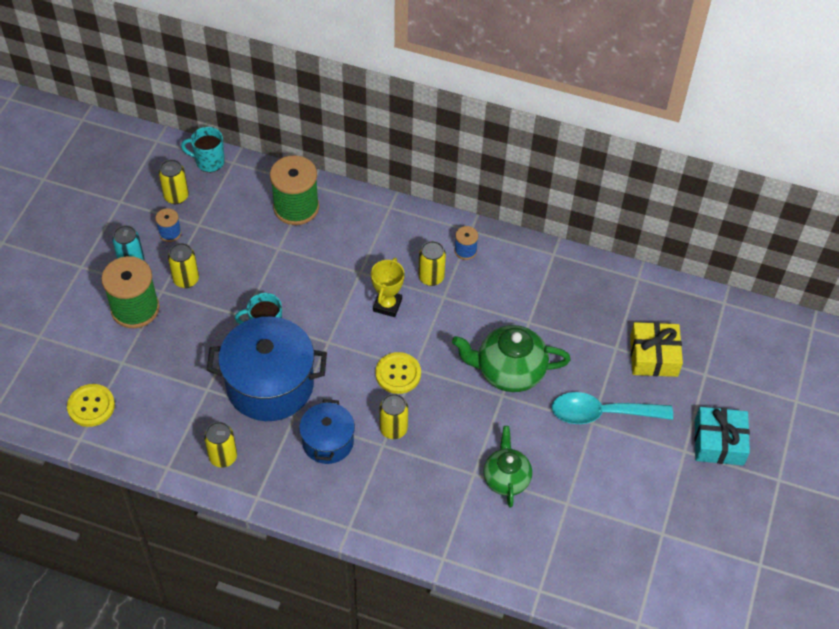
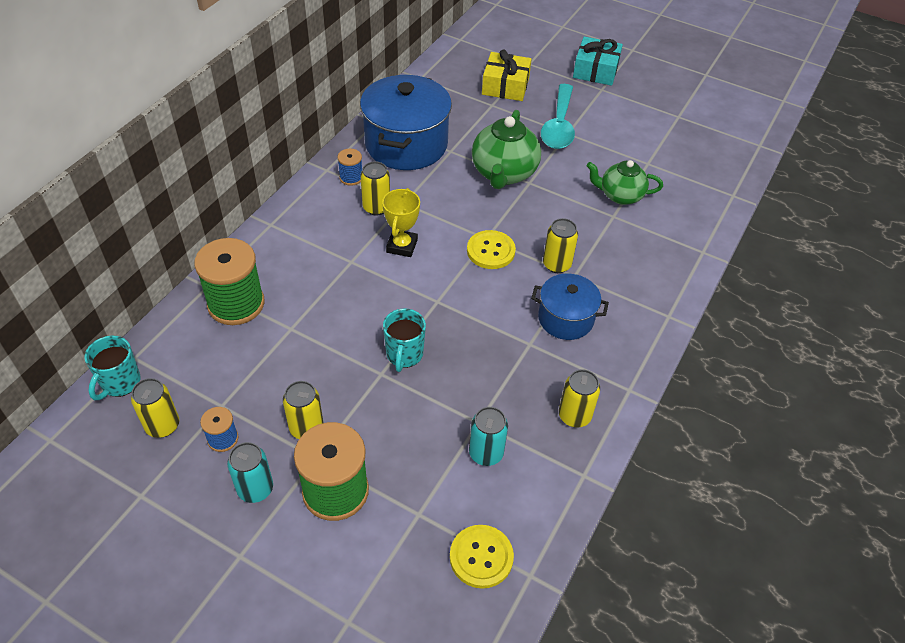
camera: 80 degrees left, 5 degrees down
blue pot [207,316,327,421] -> blue pot moved to [360,75,452,170]
yellow trophy [371,258,405,317] -> yellow trophy turned 75 degrees clockwise [382,188,420,257]
none -> turquoise can [469,407,508,466]

